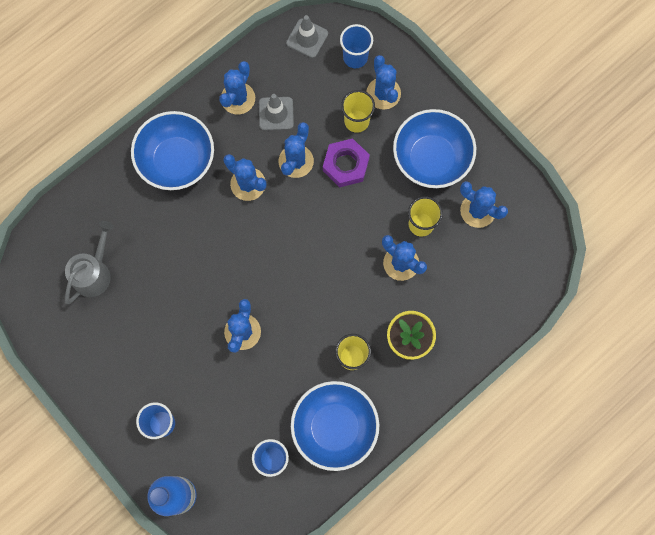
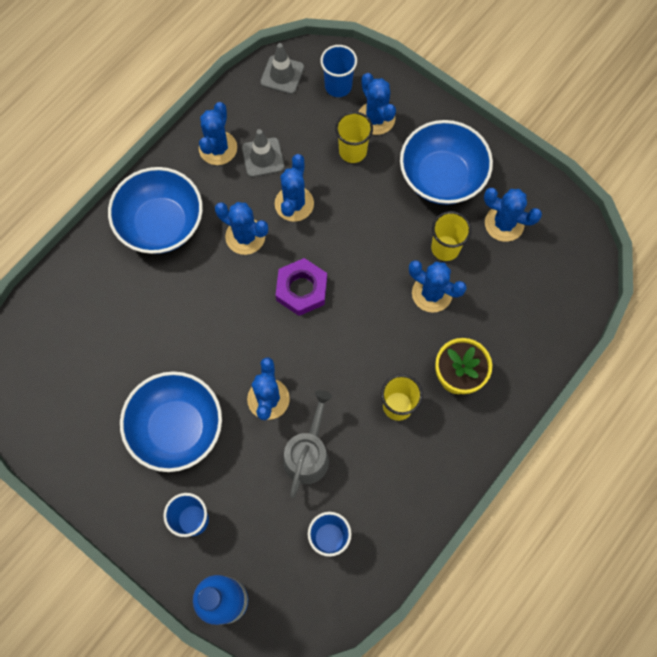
camera: 10 degrees left, 5 degrees down
grey watering can [65,221,114,304] -> grey watering can moved to [283,390,332,498]
blue bowl [291,381,379,471] -> blue bowl moved to [120,371,222,472]
purple nut [323,138,370,187] -> purple nut moved to [275,258,327,316]

